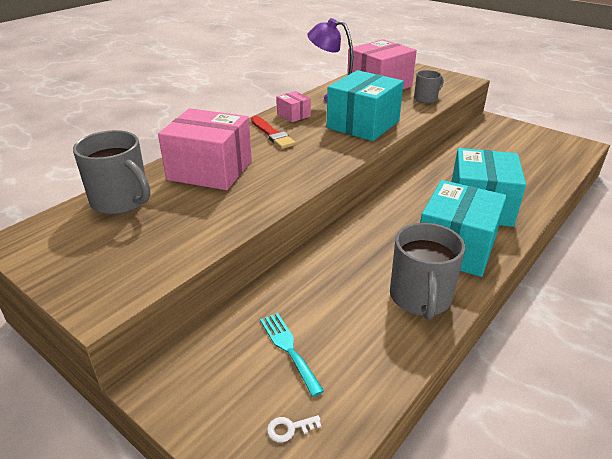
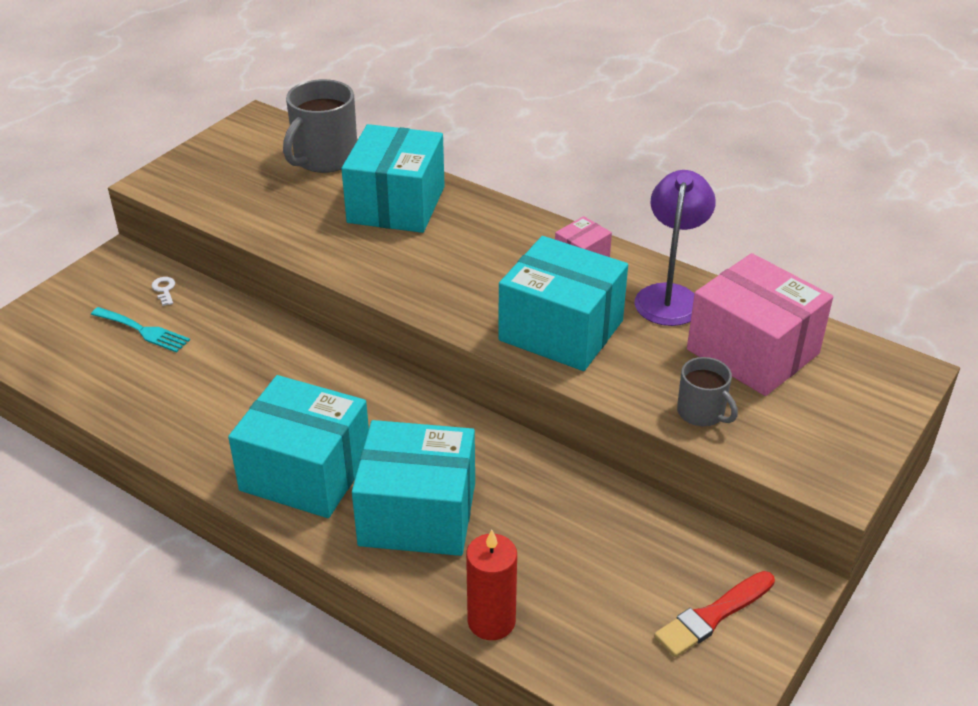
camera: 85 degrees right, 5 degrees up
pink box [158,108,252,190] -> turquoise box [341,124,445,233]
red brush [251,116,296,149] -> red brush moved to [654,571,775,657]
turquoise fork [260,313,324,397] -> turquoise fork turned 60 degrees clockwise [91,307,190,353]
white key [267,415,321,443] -> white key moved to [152,277,175,306]
grey mug [390,223,465,319] -> none
none -> red candle [466,530,517,640]

